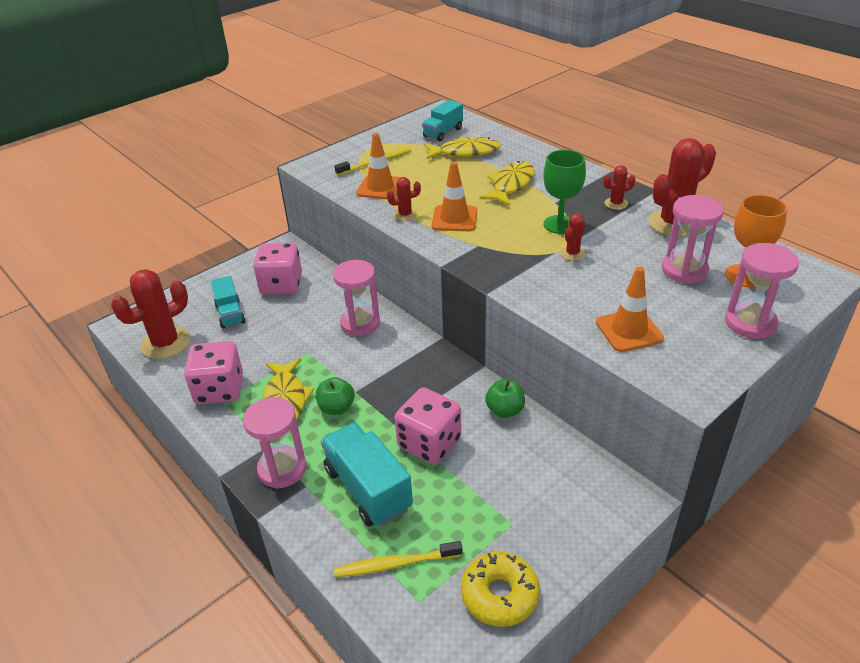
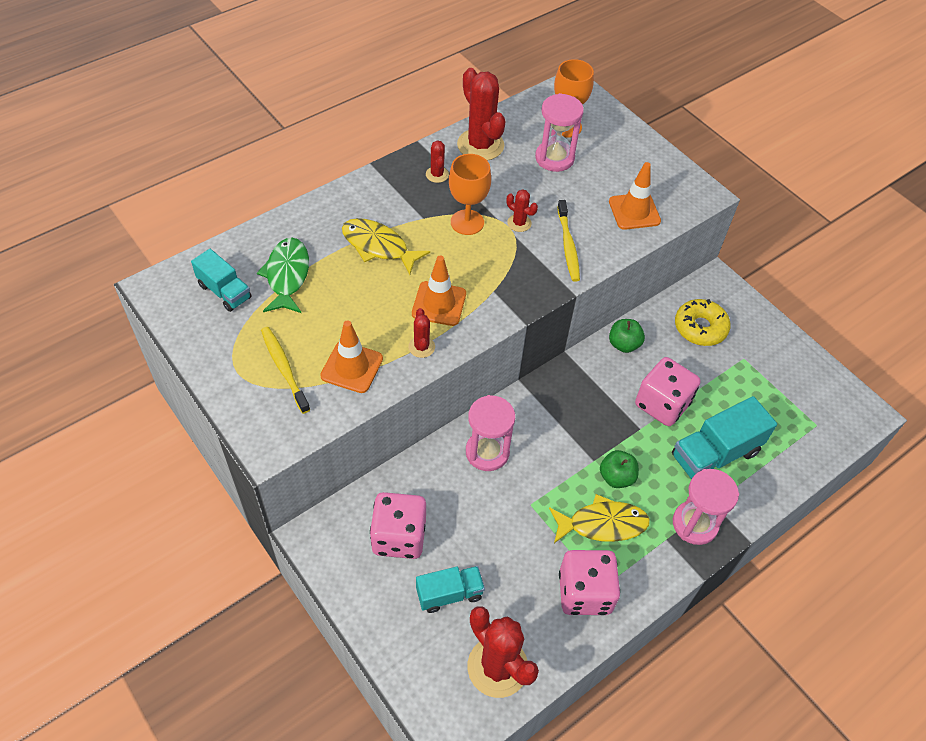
camera: 90 degrees left, 15 degrees up
yellow toothbrush [334,541,463,577] -> yellow toothbrush moved to [557,200,580,282]
yellow fish [424,137,501,159] -> green fish [257,237,309,313]
yellow donut [461,551,540,627] -> yellow donut moved to [675,299,730,346]
green goblet [543,150,586,234] -> orange goblet [449,154,491,235]
pink hourglass [725,243,799,339] -> none

